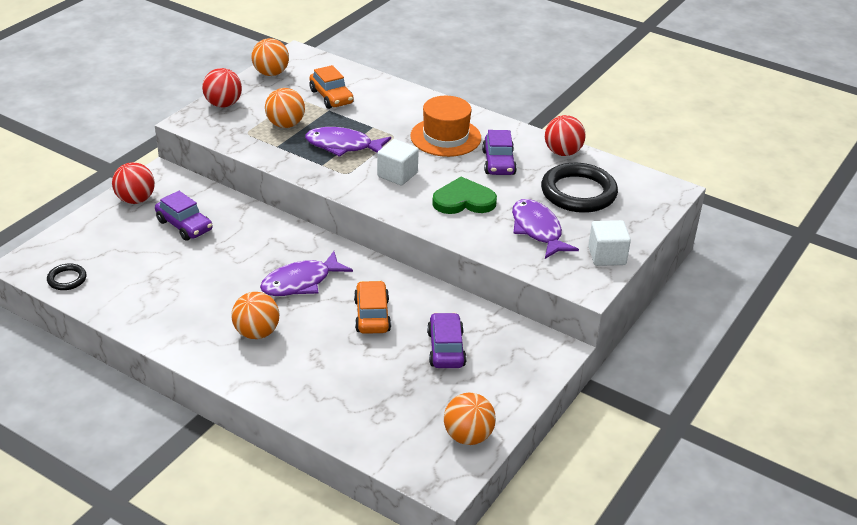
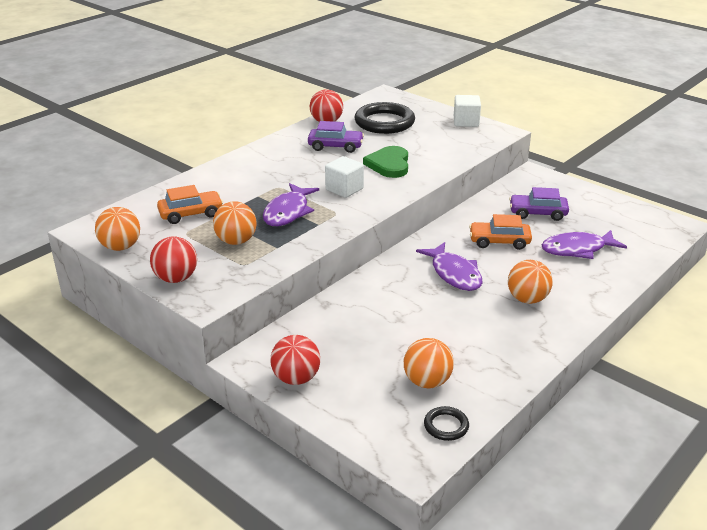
camera: 80 degrees left, 5 degrees down
purple car [155,191,212,241] -> none
orange hat [410,96,481,157] -> none
orange ball [444,393,496,445] -> orange ball moved to [404,338,454,388]
purple fish [512,199,579,259] -> purple fish moved to [542,230,627,259]

